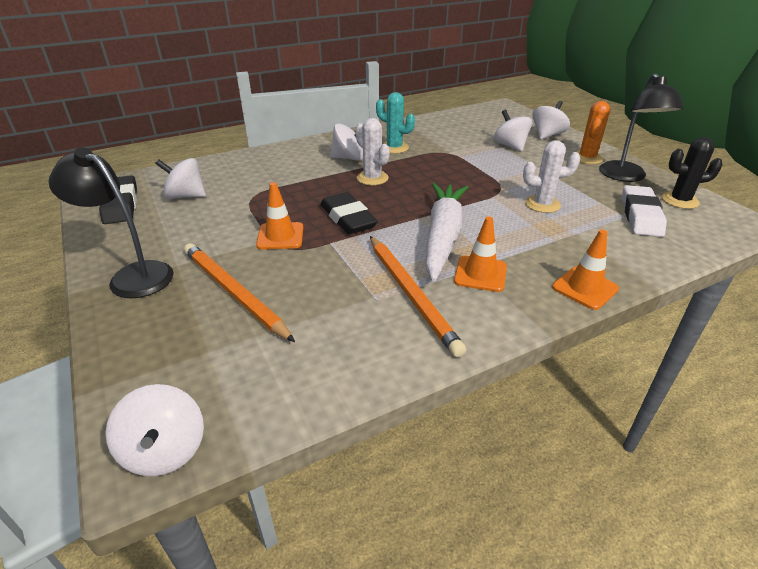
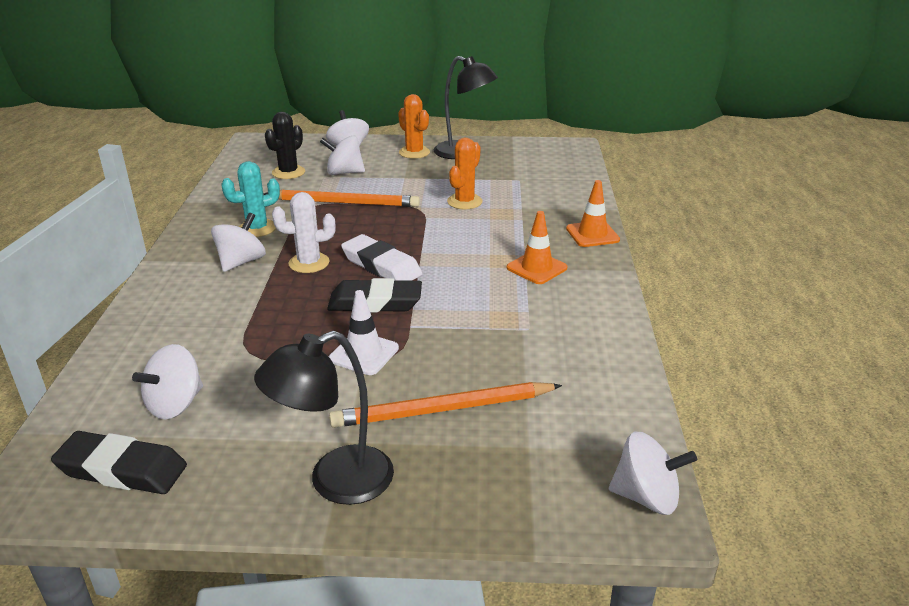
camera: 60 degrees left, 5 degrees down
orange traffic cone [256,182,303,250] -> white traffic cone [329,290,399,375]
orange pencil [370,236,466,357] -> orange pencil moved to [263,190,420,207]
white carrot [425,183,468,282] -> none
white cactus [523,140,580,213] -> orange cactus [447,138,483,210]
white eraser [622,185,667,237] -> white eraser moved to [341,234,422,281]
black cactus [662,137,723,209] -> black cactus moved to [265,112,305,179]

